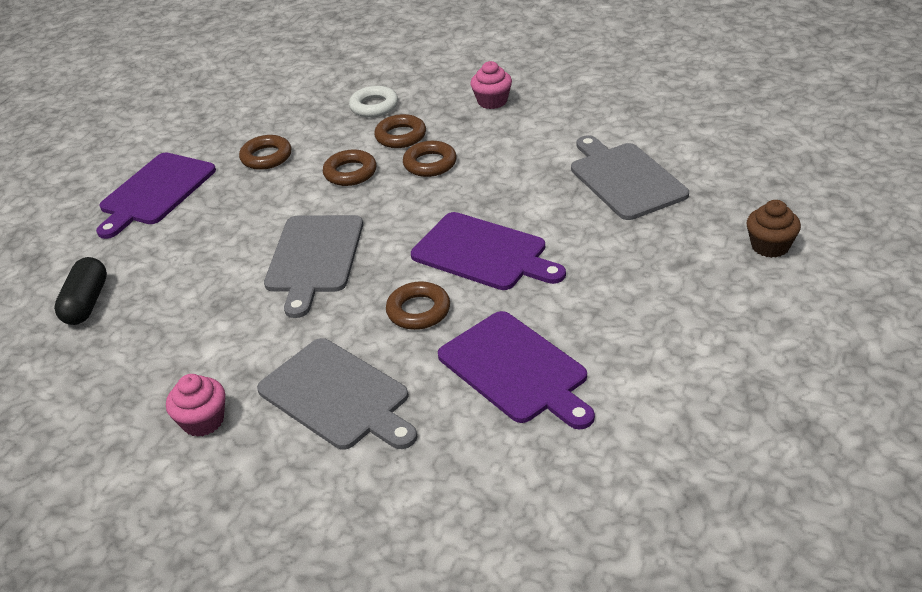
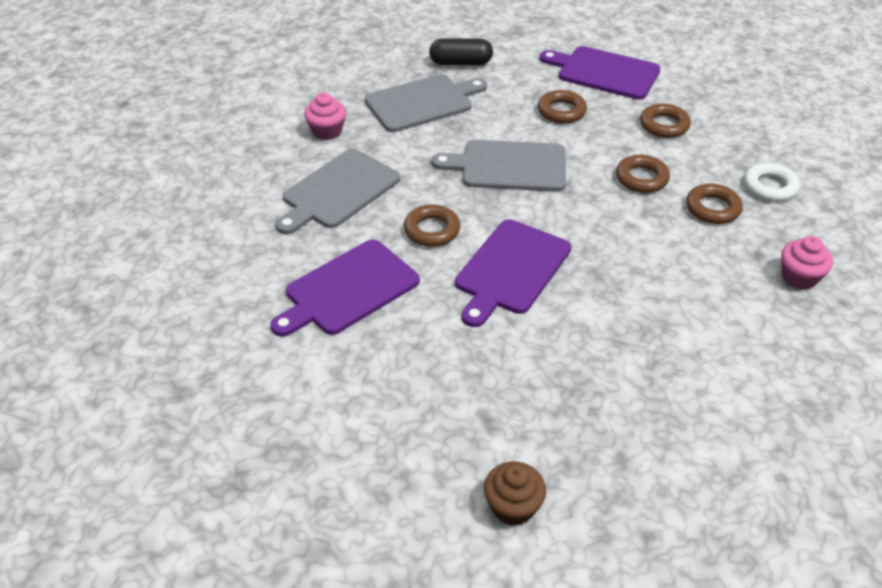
camera: 85 degrees right, 5 degrees up
brown ring [403,141,457,177] -> brown ring moved to [538,90,587,124]
grey cutting board [571,135,689,220] -> grey cutting board moved to [365,74,487,132]

